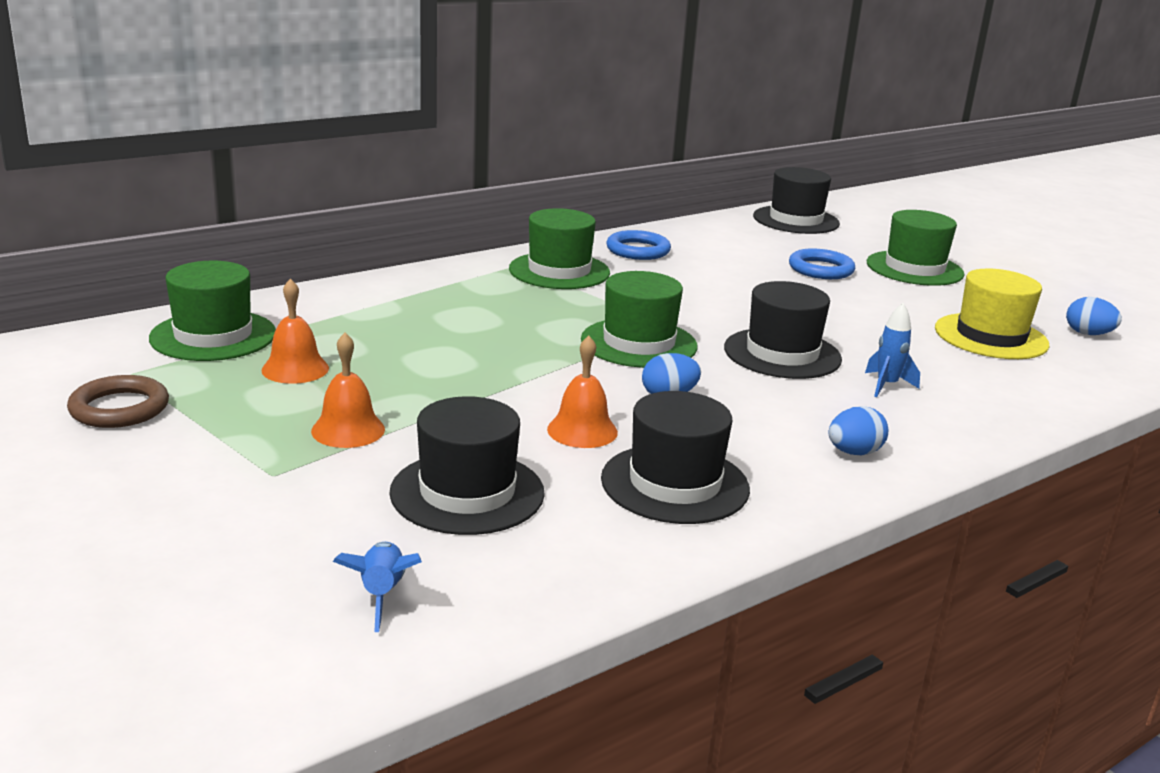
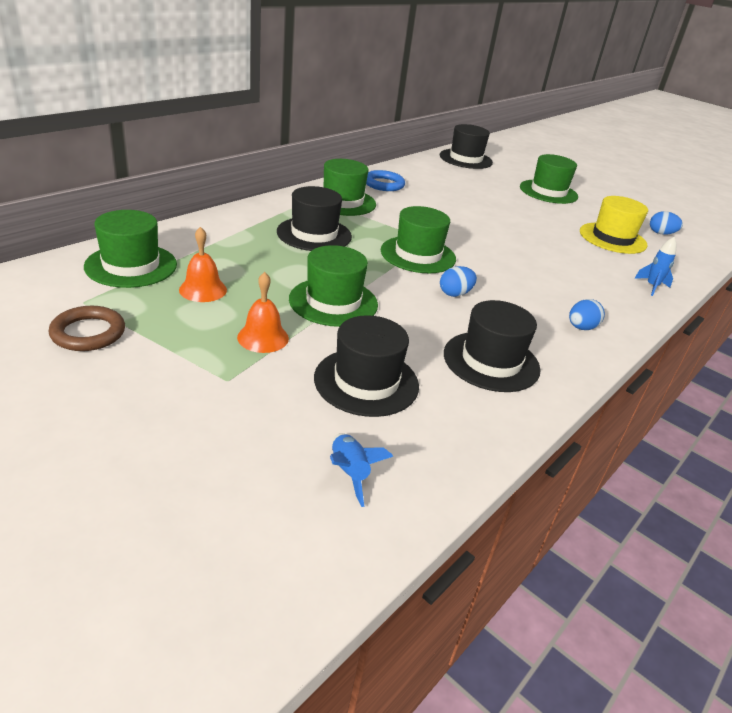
camera: 15 degrees left, 10 degrees up
orange bell [547,336,618,448] -> none
black hat [724,281,842,379] -> black hat moved to [277,186,352,251]
blue ring [789,248,855,279] -> none
blue rocket [865,303,920,397] -> blue rocket moved to [634,237,676,296]
none -> green hat [289,245,378,327]

